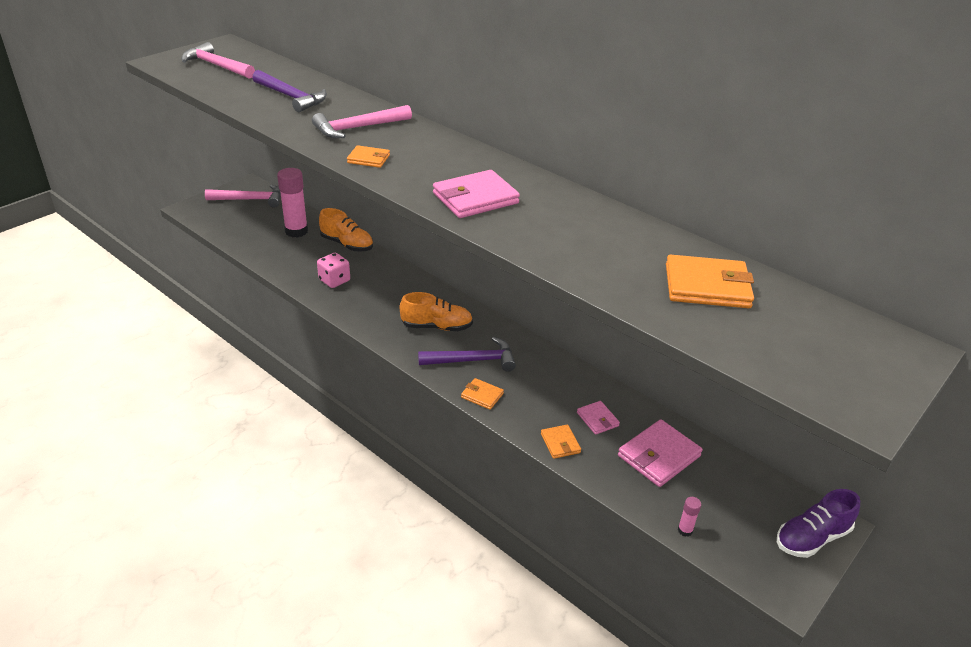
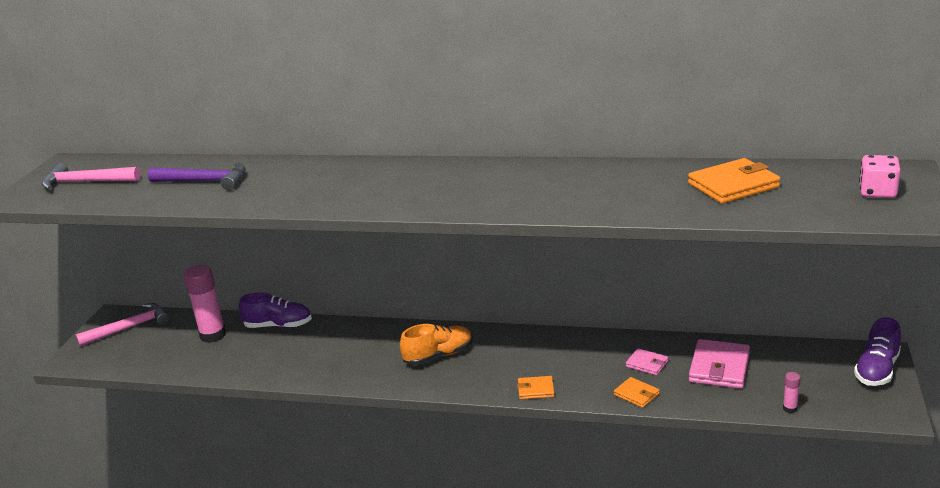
camera: 25 degrees left, 10 degrees down
pink hammer [312,105,412,138] -> none
pink dice [317,253,350,288] -> pink dice moved to [859,155,901,198]
orange shoe [319,208,373,252] -> purple shoe [239,292,312,328]
orange wallet [347,145,390,168] -> none
purple hammer [418,337,516,372] -> none
pink wallet [433,170,520,218] -> none

